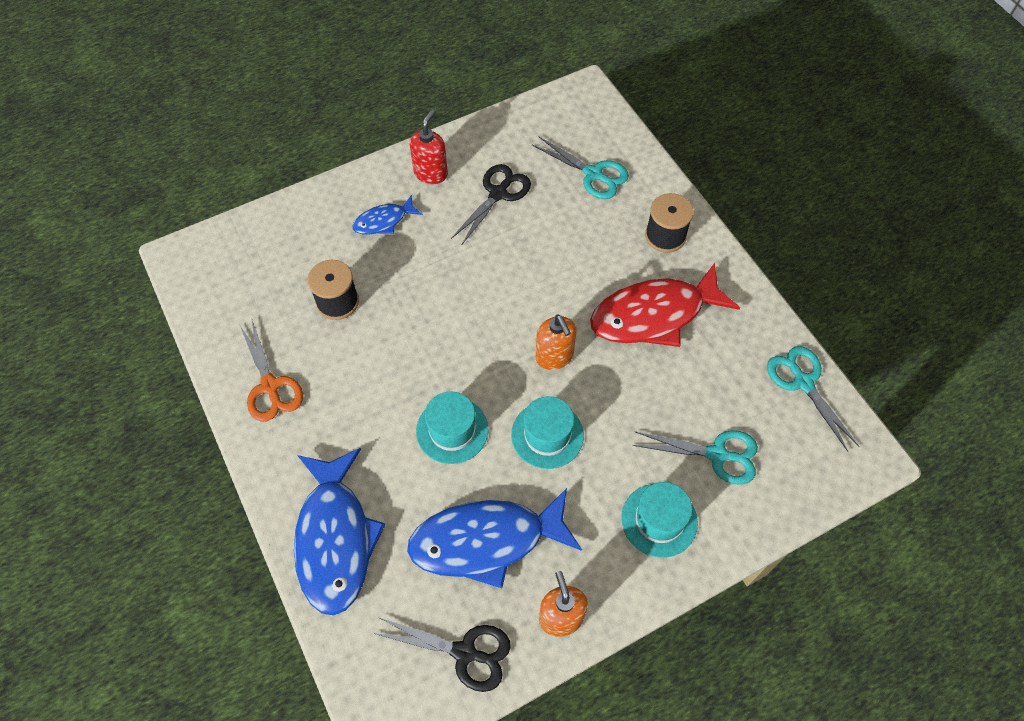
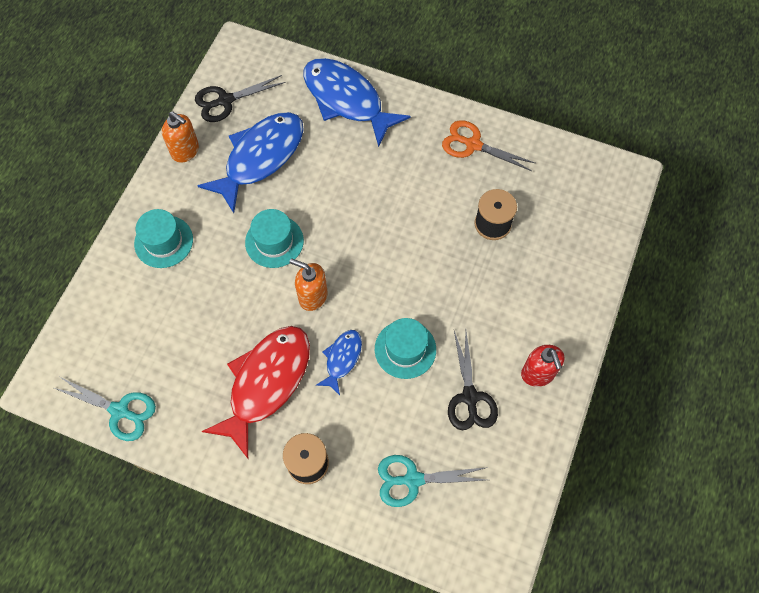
camera: 140 degrees right, 5 degrees up
blue fish [352,195,423,235] -> blue fish moved to [316,330,362,395]
turquoise hat [416,391,489,464] -> turquoise hat moved to [375,318,436,379]
turquoise scissors [632,430,758,485] -> none

